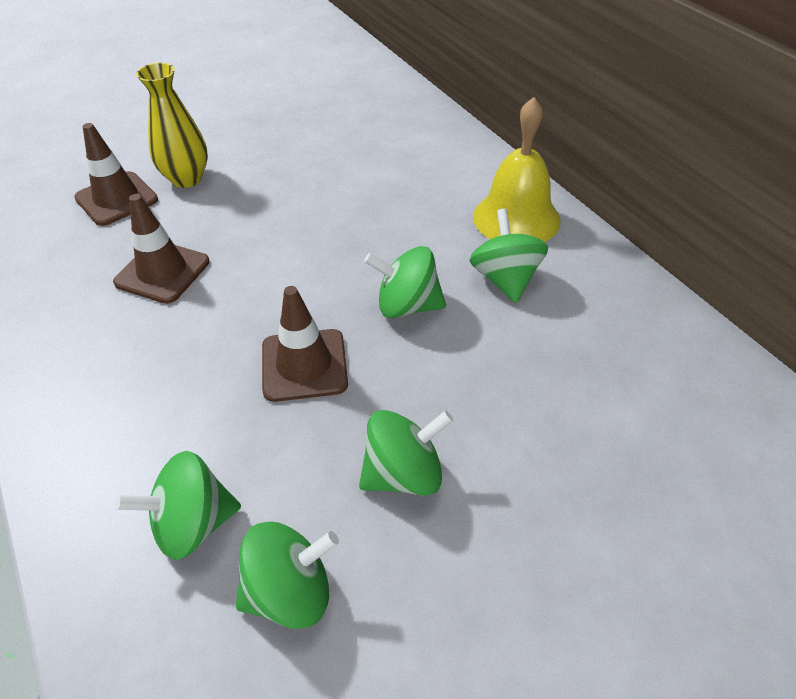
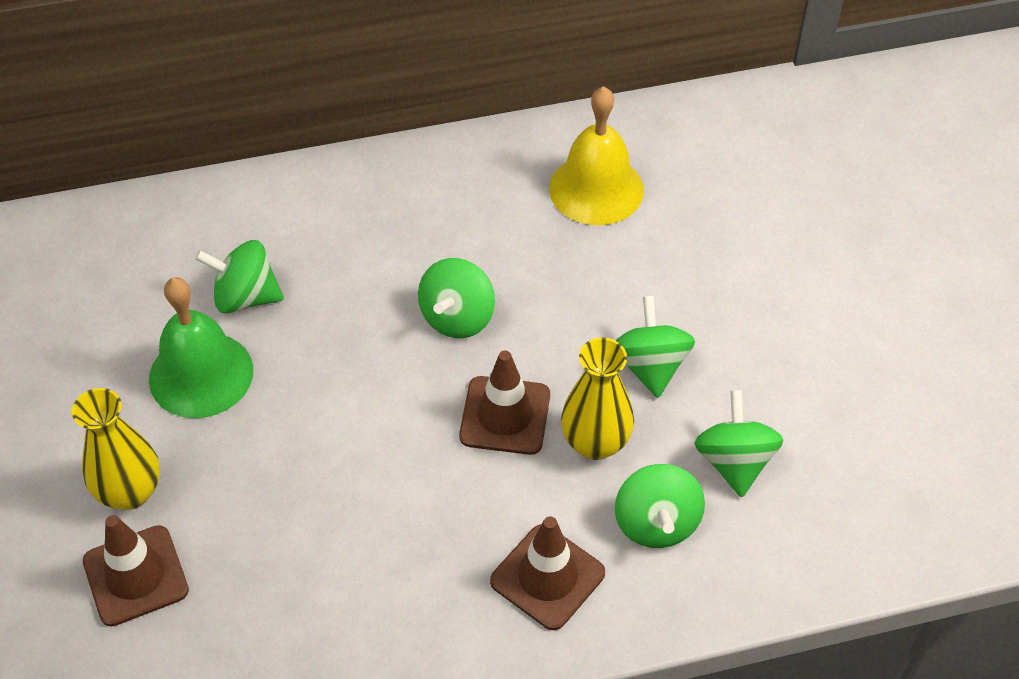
camera: 75 degrees left, 5 degrees up
brown traffic cone [113,194,209,304] -> brown traffic cone moved to [490,516,605,630]
green spinning top [469,209,548,303] -> green spinning top moved to [195,240,284,314]
yellow bell [473,97,561,242] -> yellow bell moved to [549,86,644,225]
none -> green bell [149,277,253,418]
none -> yellow vase [561,337,634,460]

